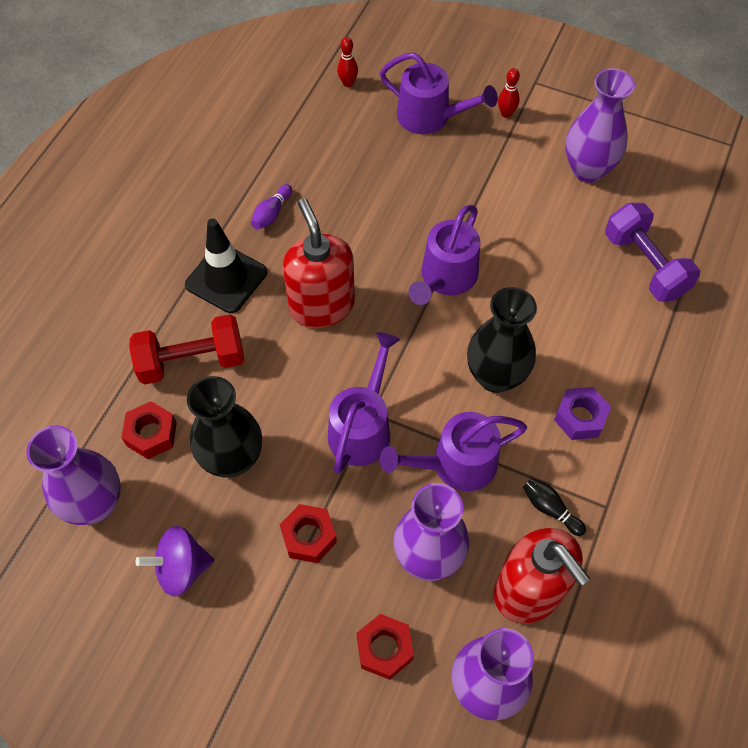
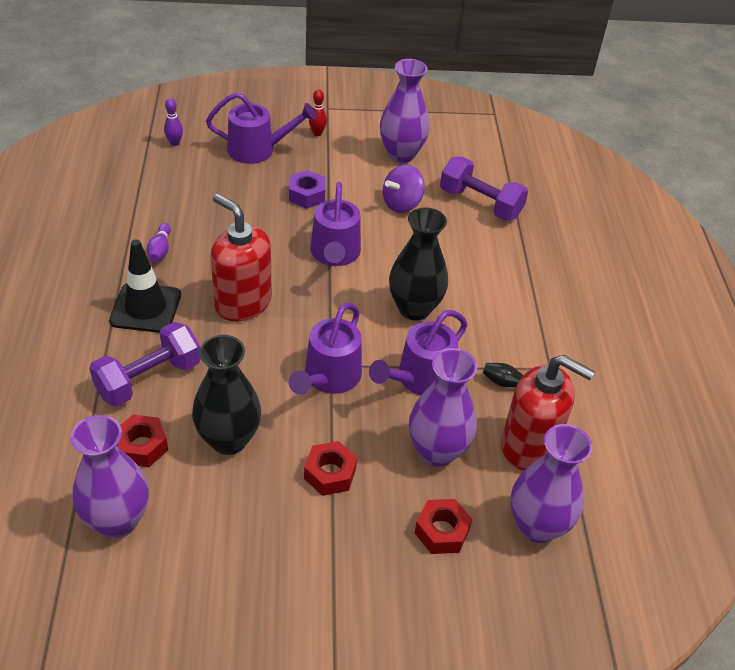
camera: 30 degrees left, 15 degrees down
red dumbbell [129,314,245,384] -> purple dumbbell [89,322,201,406]
purple spinning top [136,526,214,596] -> purple spinning top moved to [383,164,425,213]
purple watering can [328,332,400,474] -> purple watering can turned 150 degrees counterclockwise [289,302,362,395]
red bowling pin [337,37,358,87] -> purple bowling pin [164,98,183,146]
purple nut [554,387,611,440] -> purple nut moved to [289,170,325,209]

